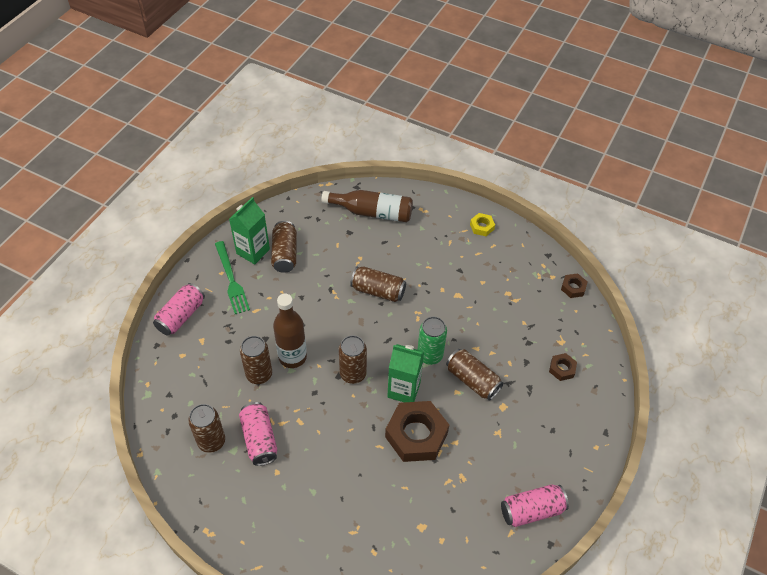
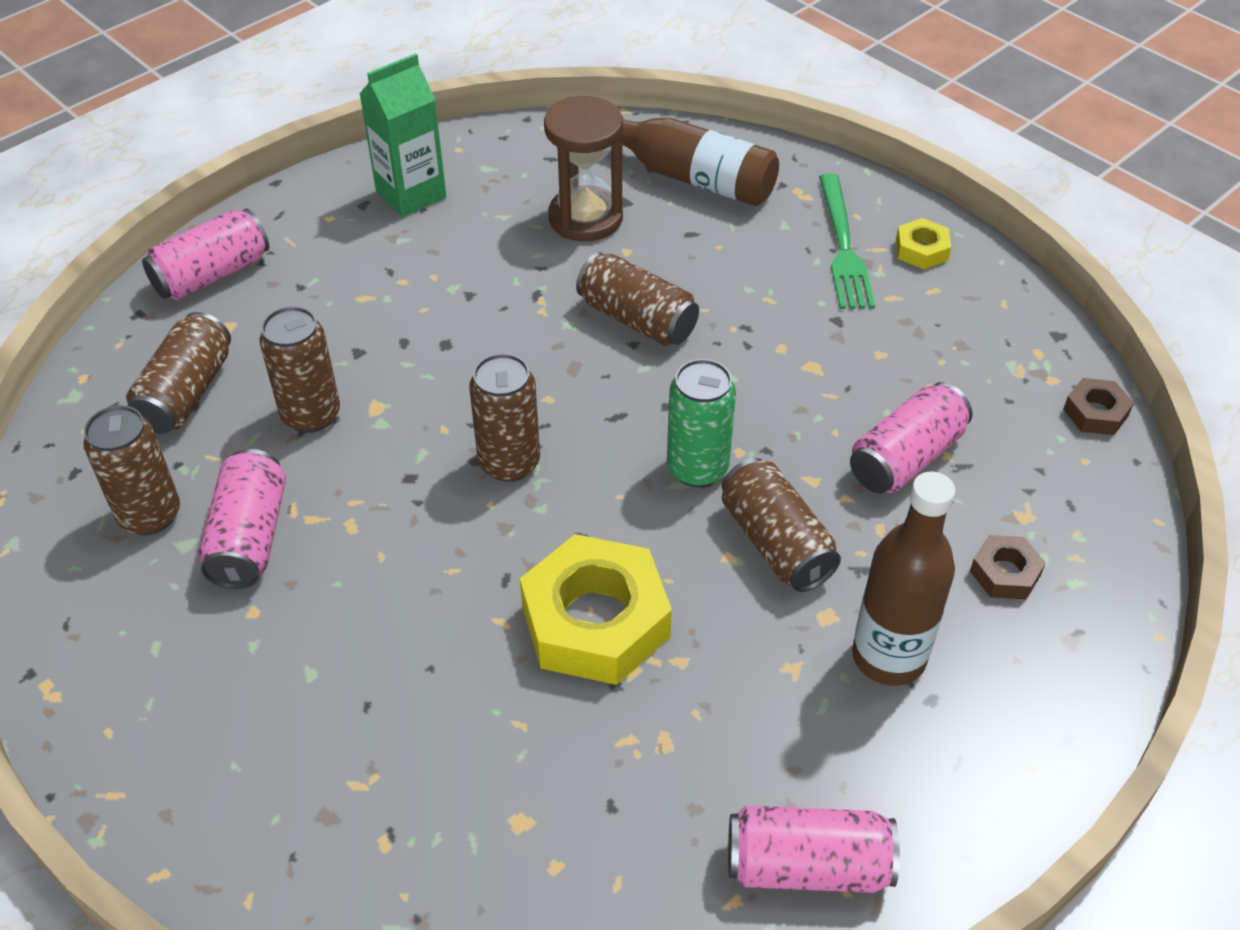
camera: 20 degrees right, 5 degrees down
green fork [215,241,250,314] -> green fork moved to [819,173,875,309]
brown can [271,221,297,273] -> brown can moved to [126,312,231,434]
brown bottle [273,294,307,368] -> brown bottle moved to [852,471,956,686]
brown nut [385,401,449,462] -> yellow nut [520,534,672,685]
green carton [387,344,424,402] -> none
none -> brown hourglass [544,96,623,242]
none -> pink can [850,382,972,493]

